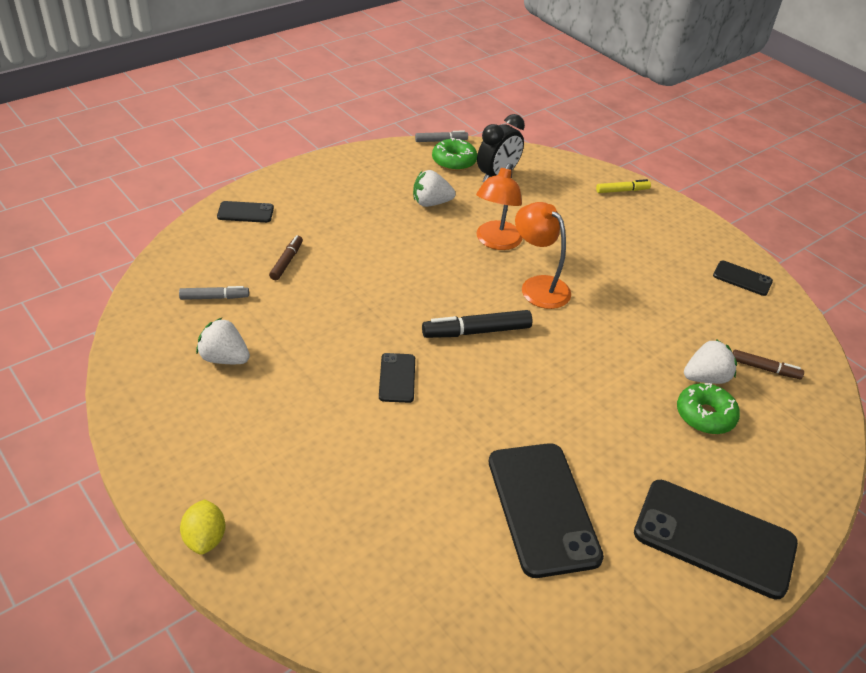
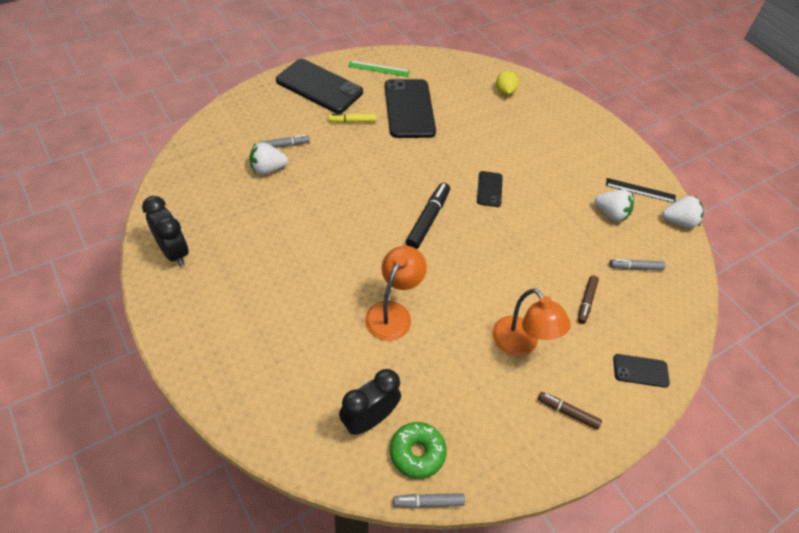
camera: 175 degrees left, 10 degrees up
yellow lemon [180,499,226,555] -> yellow lemon moved to [496,71,519,95]
white strawberry [413,170,456,207] -> white strawberry moved to [662,196,704,228]
black marker [422,310,533,338] -> black marker turned 60 degrees counterclockwise [406,183,450,249]
orange lamp [515,202,571,309] -> orange lamp moved to [492,288,571,356]
yellow marker [596,179,651,193] -> yellow marker moved to [328,113,376,123]
green donut [677,383,740,434] -> grey marker [259,135,310,148]
black phone [713,261,773,296] -> black clock [142,196,189,266]
brown marker [733,349,804,379] -> brown marker moved to [538,392,602,430]
none -> green ruler [348,60,410,77]
none -> black ruler [606,178,676,203]

